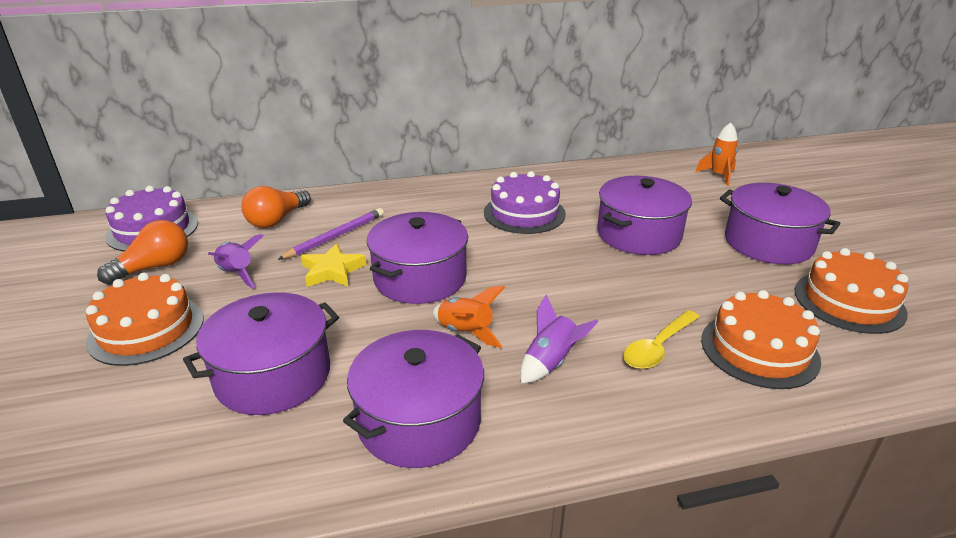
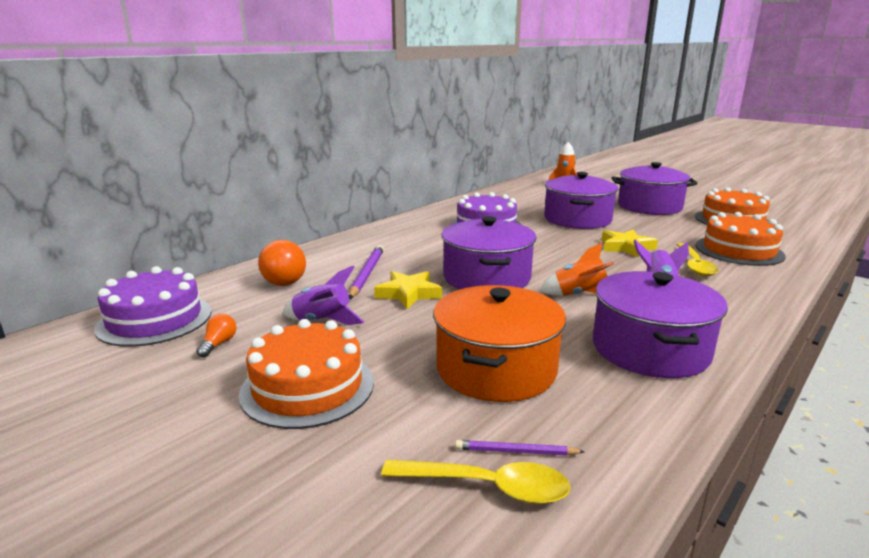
camera: 35 degrees left, 10 degrees down
orange light bulb [97,220,188,285] -> orange light bulb [196,314,237,358], size x0.50
purple pot [183,292,339,415] -> orange pot [433,285,566,402]
none -> yellow spoon [381,460,571,504]
none -> purple pencil [455,440,585,456]
none -> yellow star [602,229,658,258]

